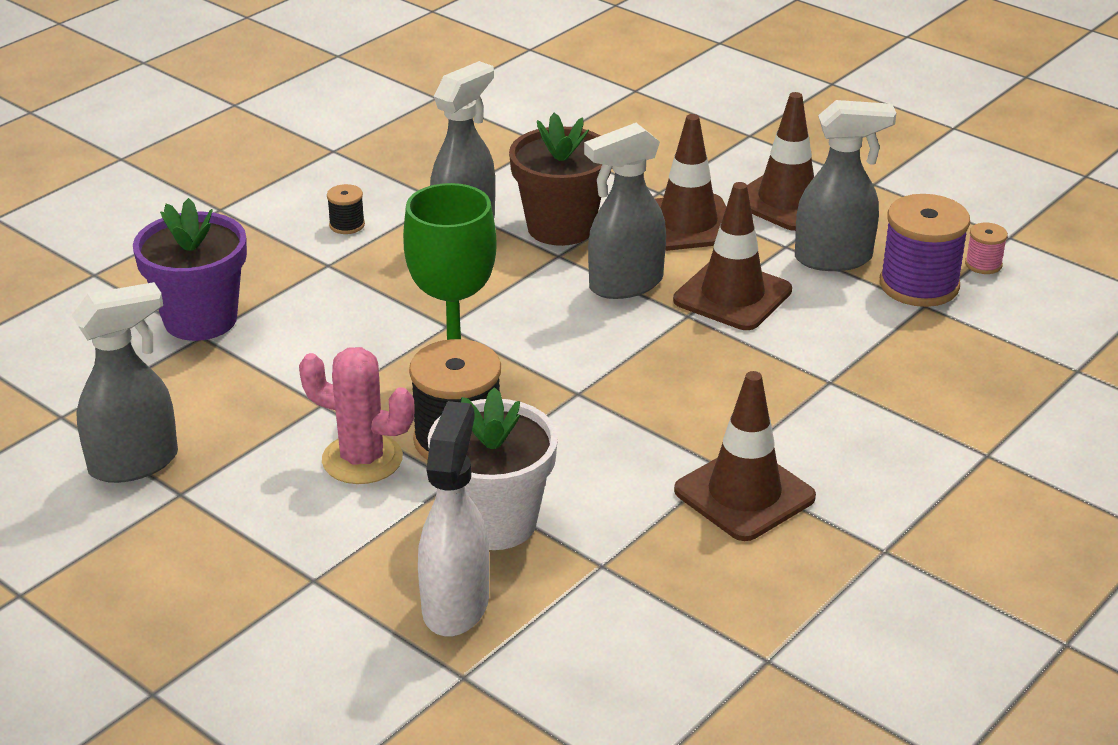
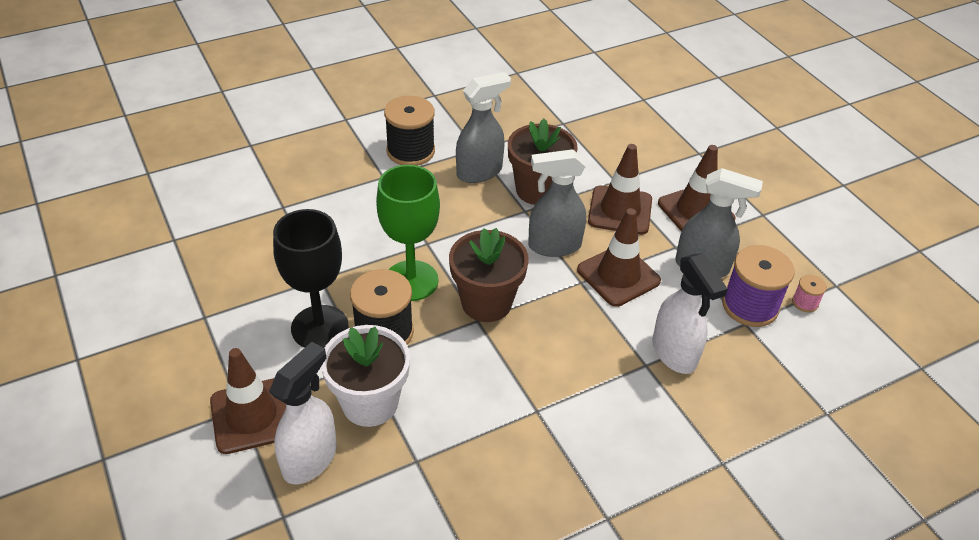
camera: 20 degrees right, 10 degrees up
grey spray bottle [72,282,178,483] -> none
purple flower pot [133,198,247,341] -> none
pink cactus [299,347,415,484] -> black goblet [273,209,349,348]
black spool [327,184,365,234] -> black spool [384,96,435,166], size x2.13
brown traffic cone [674,371,816,541] -> brown traffic cone moved to [210,348,286,454]
none -> brown flower pot [449,228,529,322]
none -> white spray bottle [652,253,728,374]

